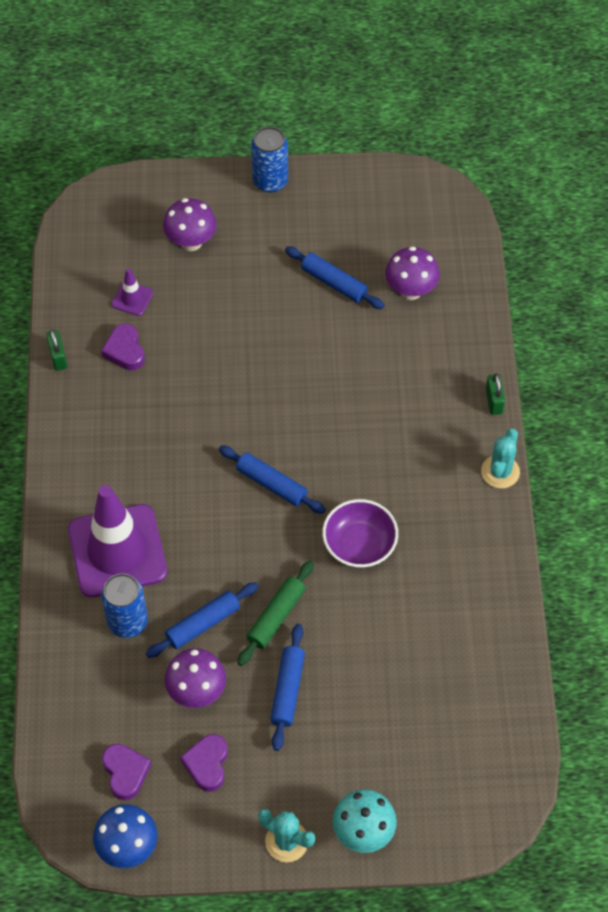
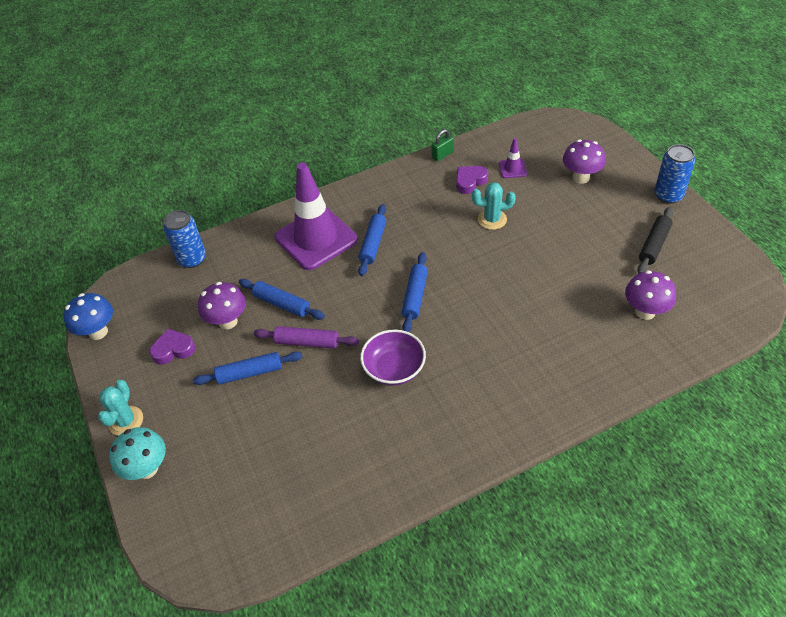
camera: 70 degrees right, 10 degrees down
blue can [101,573,148,638] -> blue can moved to [163,210,206,268]
purple heart [102,744,151,800] -> none
green rolling pin [237,560,314,666] -> purple rolling pin [254,326,359,349]
blue rolling pin [285,246,385,309] -> blue rolling pin moved to [358,204,386,276]
turquoise cactus [481,429,520,488] -> turquoise cactus moved to [472,182,516,230]
green padlock [486,373,505,415] -> none
none -> black rolling pin [637,207,673,274]

